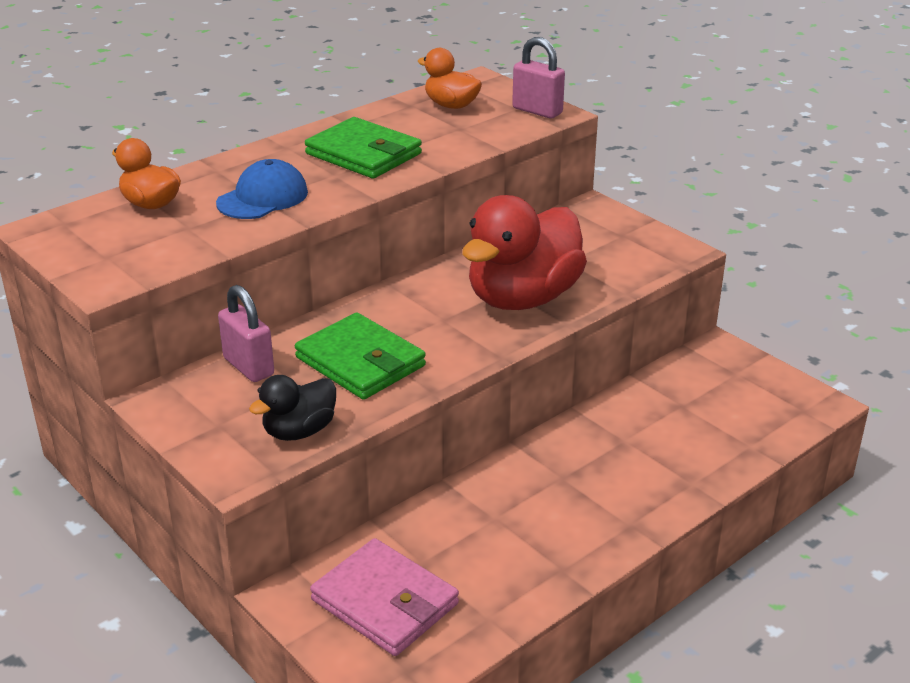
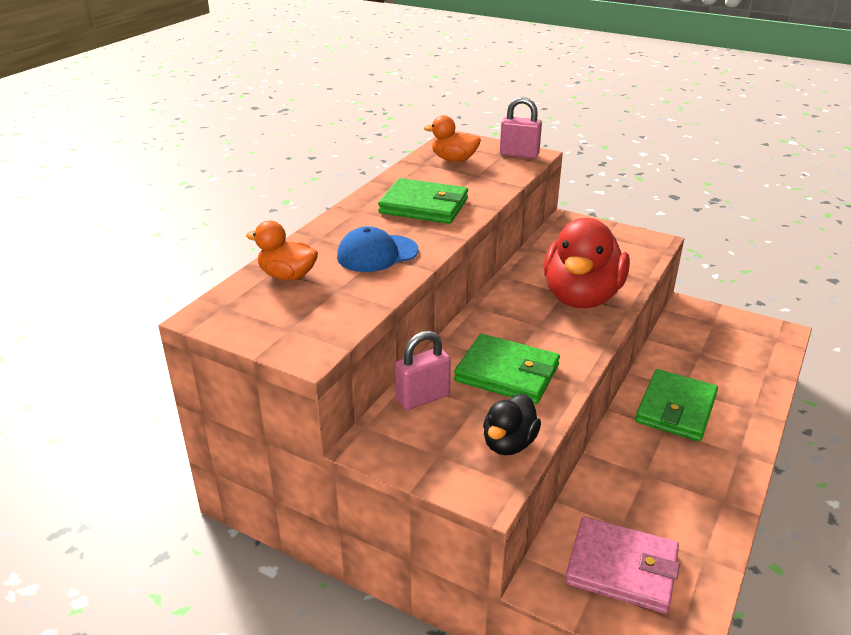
camera: 20 degrees left, 0 degrees up
blue cap [216,159,308,219] -> blue cap turned 135 degrees counterclockwise [337,226,418,272]
pink padlock [218,285,274,382] -> pink padlock turned 60 degrees counterclockwise [395,331,451,410]
none -> green wallet [635,369,718,441]

